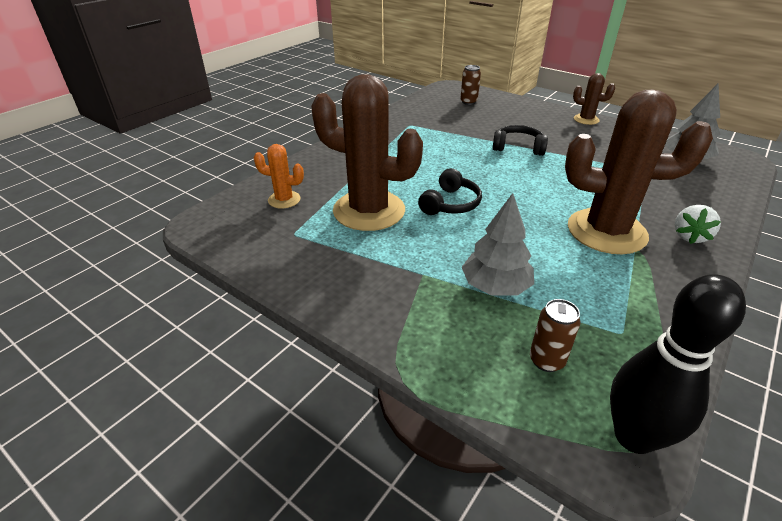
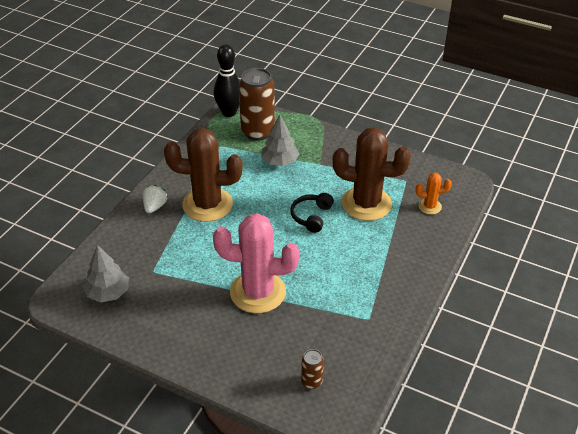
camera: 170 degrees right, 5 degrees up
black headphones [493,125,548,156] -> pink cactus [213,213,300,313]
brown can [530,299,580,372] -> brown can [239,68,275,141], size x2.13
brown cactus [573,73,615,125] -> none

